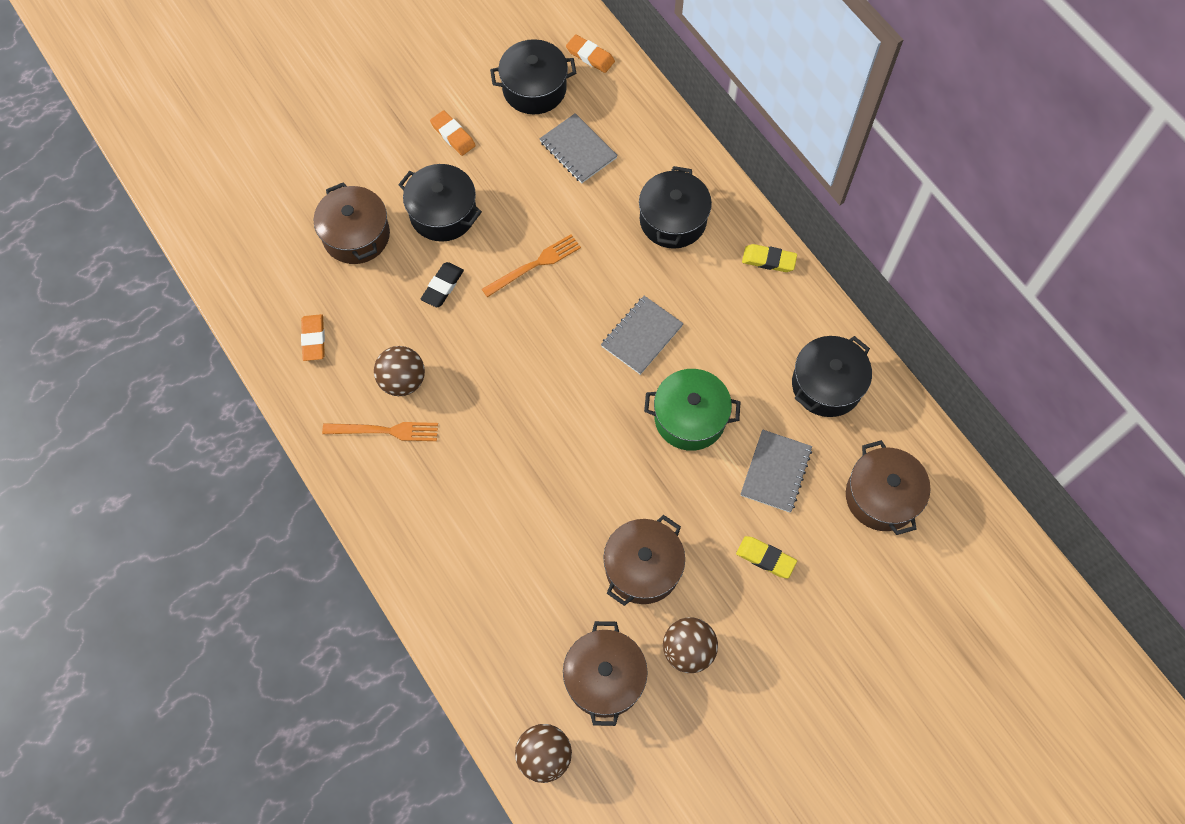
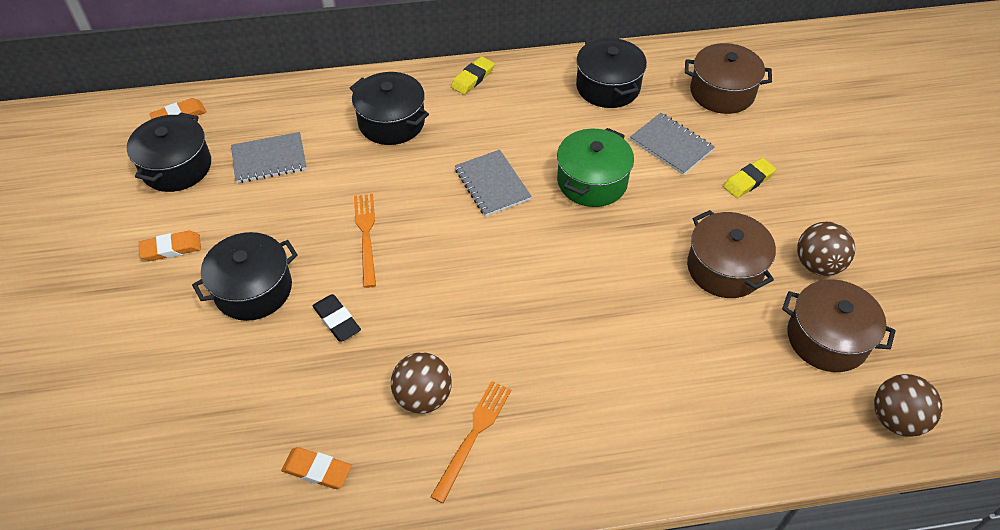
camera: 65 degrees left, 15 degrees down
brown pot [314,182,390,264] -> none

